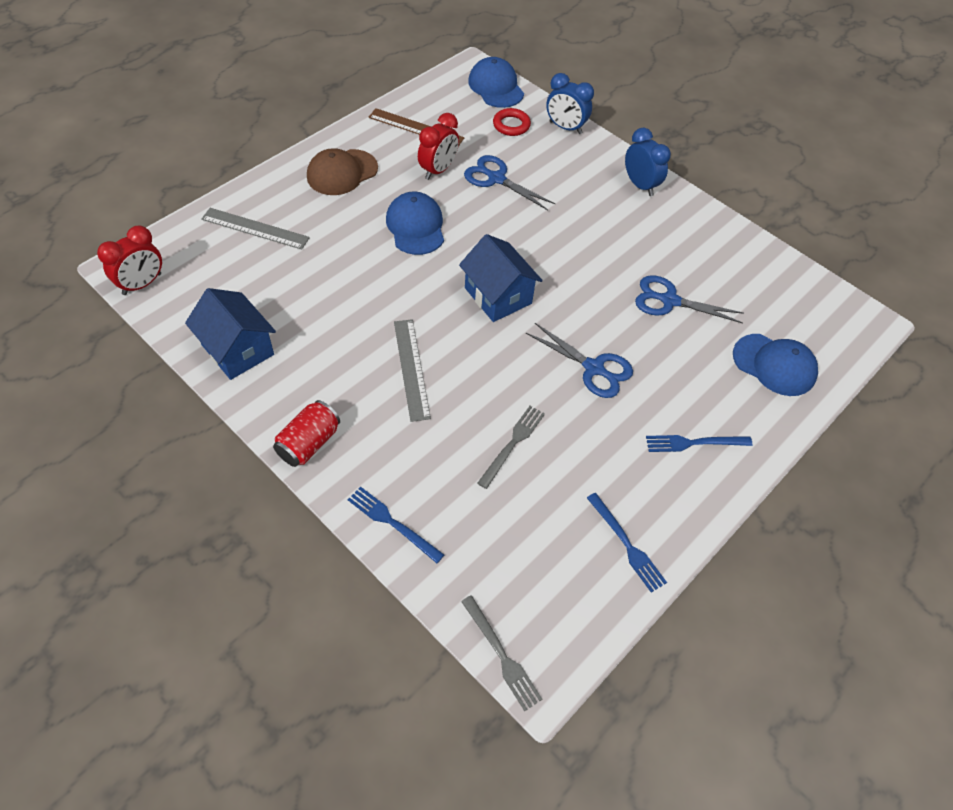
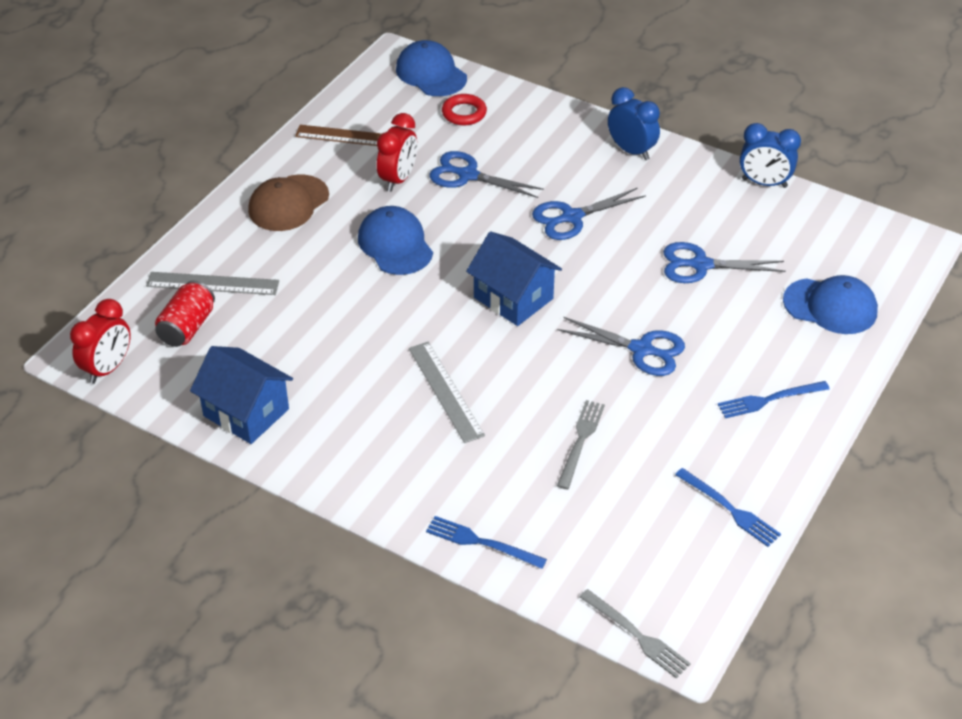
camera: 10 degrees left, 10 degrees down
red can [273,400,340,467] -> red can moved to [155,280,215,347]
blue clock [546,73,594,134] -> blue clock moved to [740,123,801,188]
none -> blue scissors [532,187,646,240]

